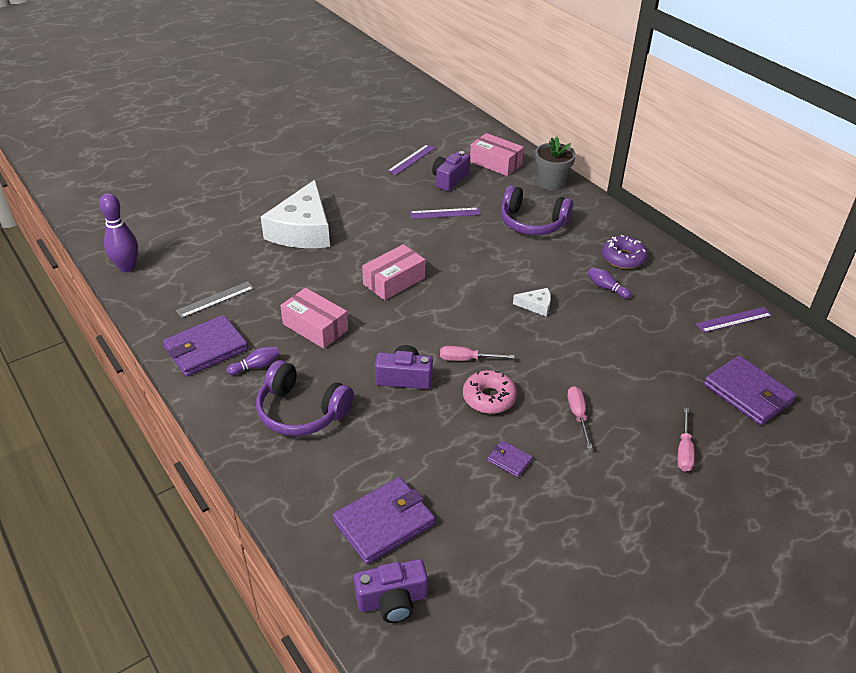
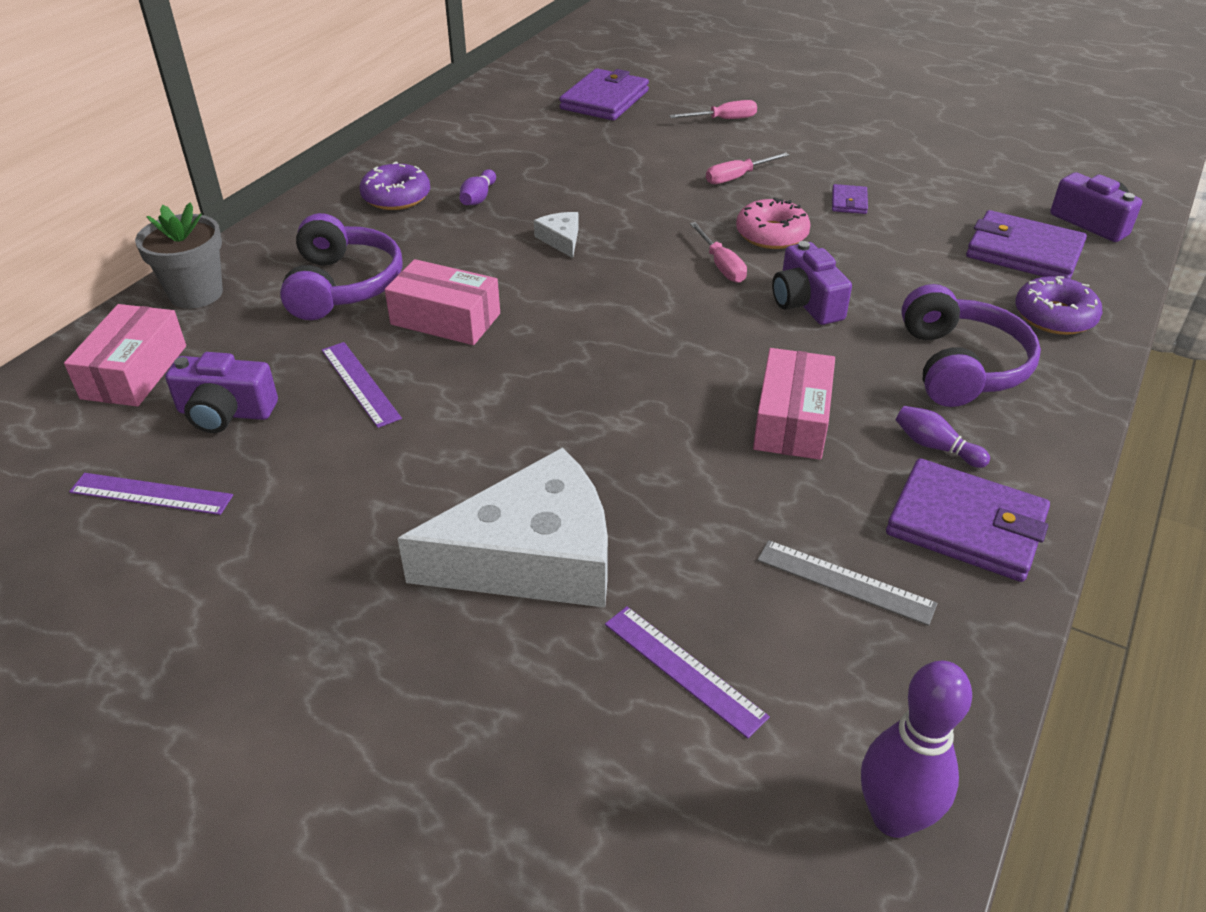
camera: 115 degrees left, 0 degrees up
pink box [362,244,425,300] -> pink box moved to [385,259,500,345]
purple ruler [696,307,772,333] -> purple ruler moved to [605,606,770,739]
none -> purple donut [1015,276,1102,335]

